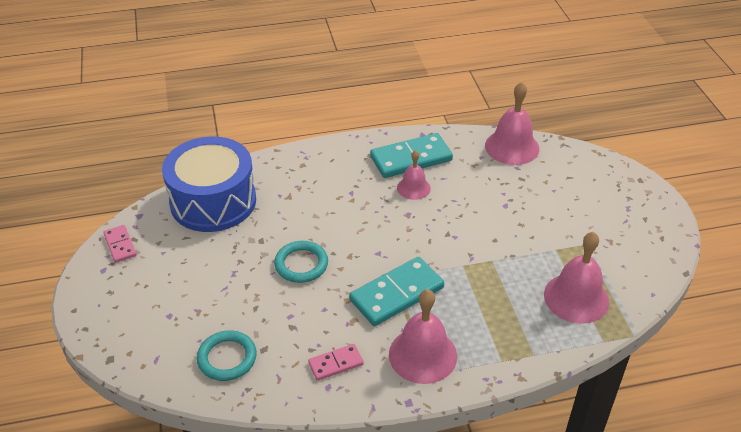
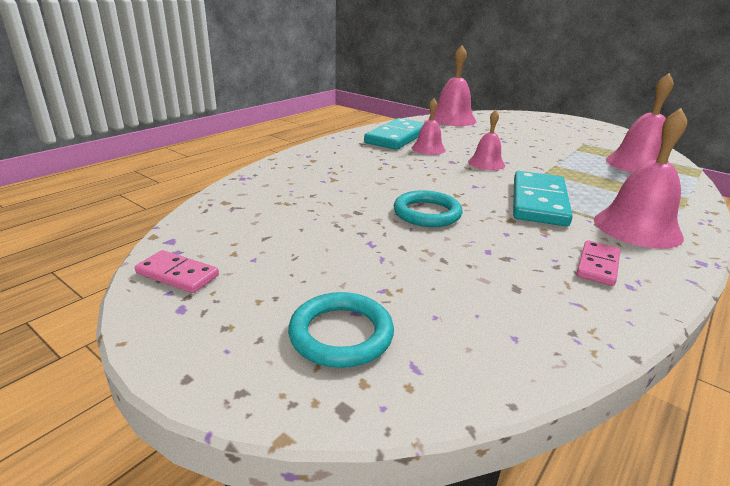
camera: 40 degrees left, 15 degrees down
blue drum [162,136,256,232] -> none
turquoise ring [197,330,257,381] -> turquoise ring moved to [288,292,394,368]
none -> pink bell [468,110,505,170]

